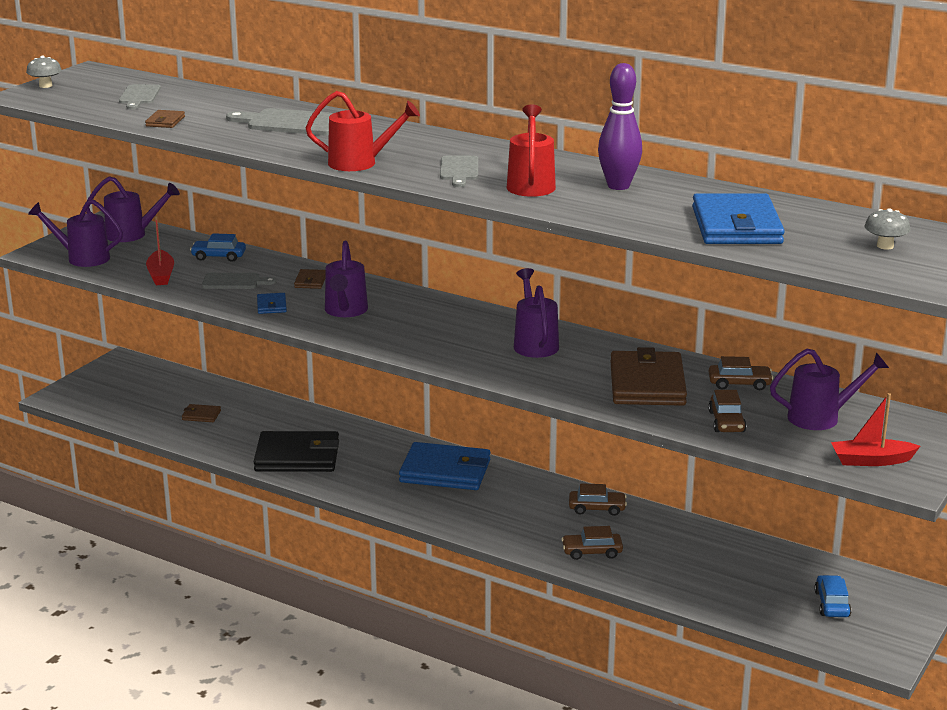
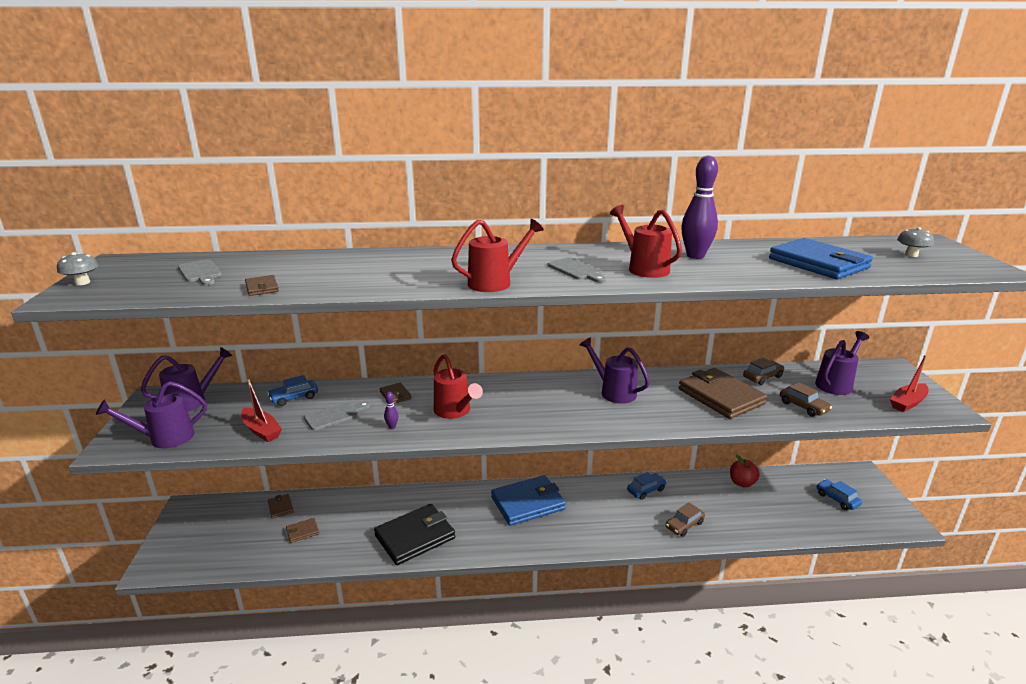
camera: 35 degrees left, 0 degrees up
grey cutting board [226,108,333,135] -> none
blue wallet [257,293,287,314] -> purple bowling pin [384,392,398,429]
purple watering can [325,240,368,317] -> red watering can [433,354,483,419]
brown car [569,483,627,516] -> blue car [627,472,667,500]
none -> brown wallet [268,494,294,519]
none -> red apple [730,455,760,488]

